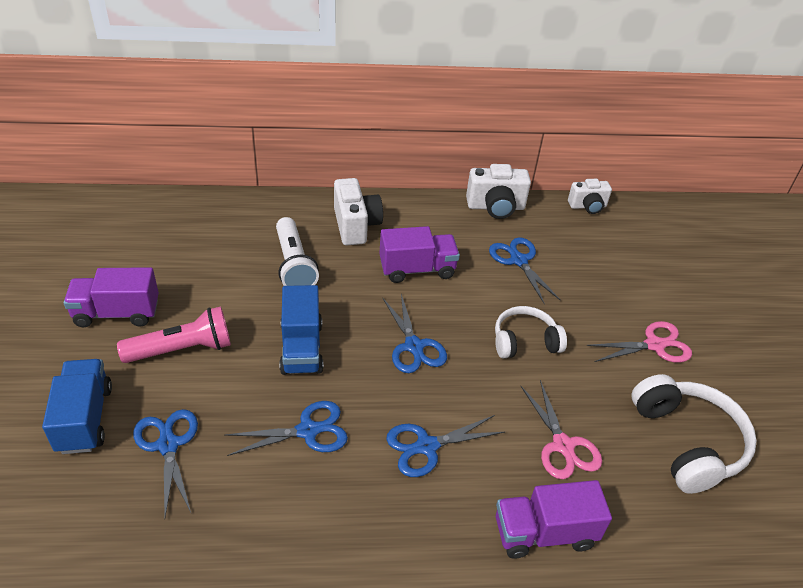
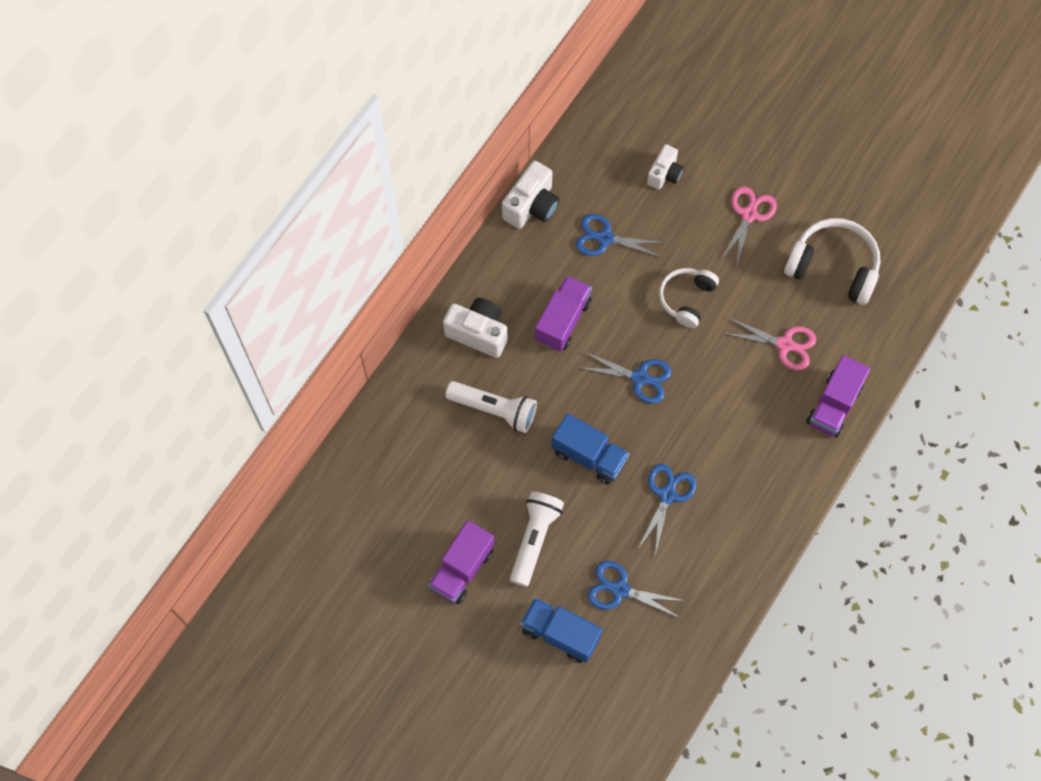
camera: 50 degrees left, 25 degrees up
pink flashlight [117,306,231,363] -> white flashlight [510,492,564,587]
blue scissors [386,415,505,477] -> none
white camera [568,179,612,214] -> white camera moved to [647,144,684,190]

